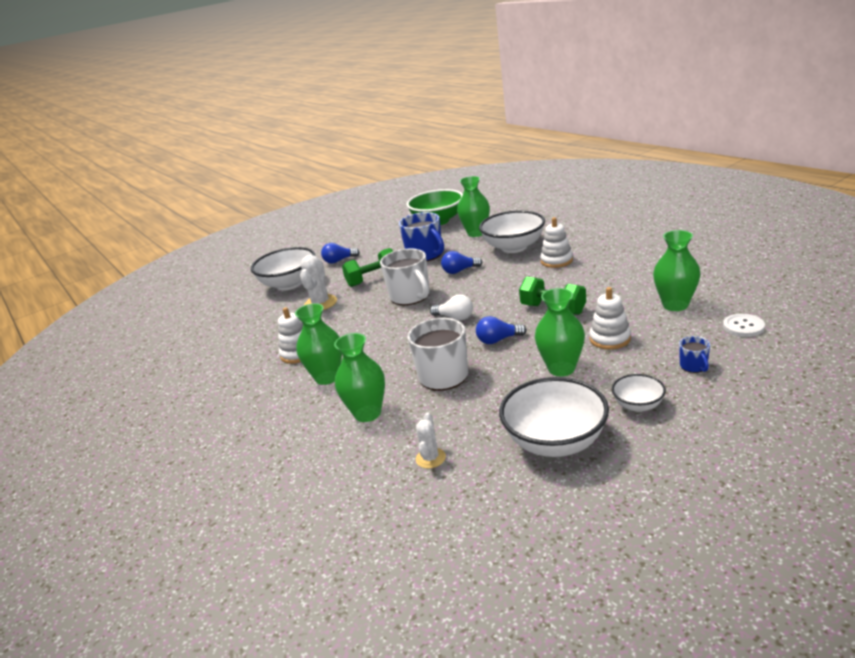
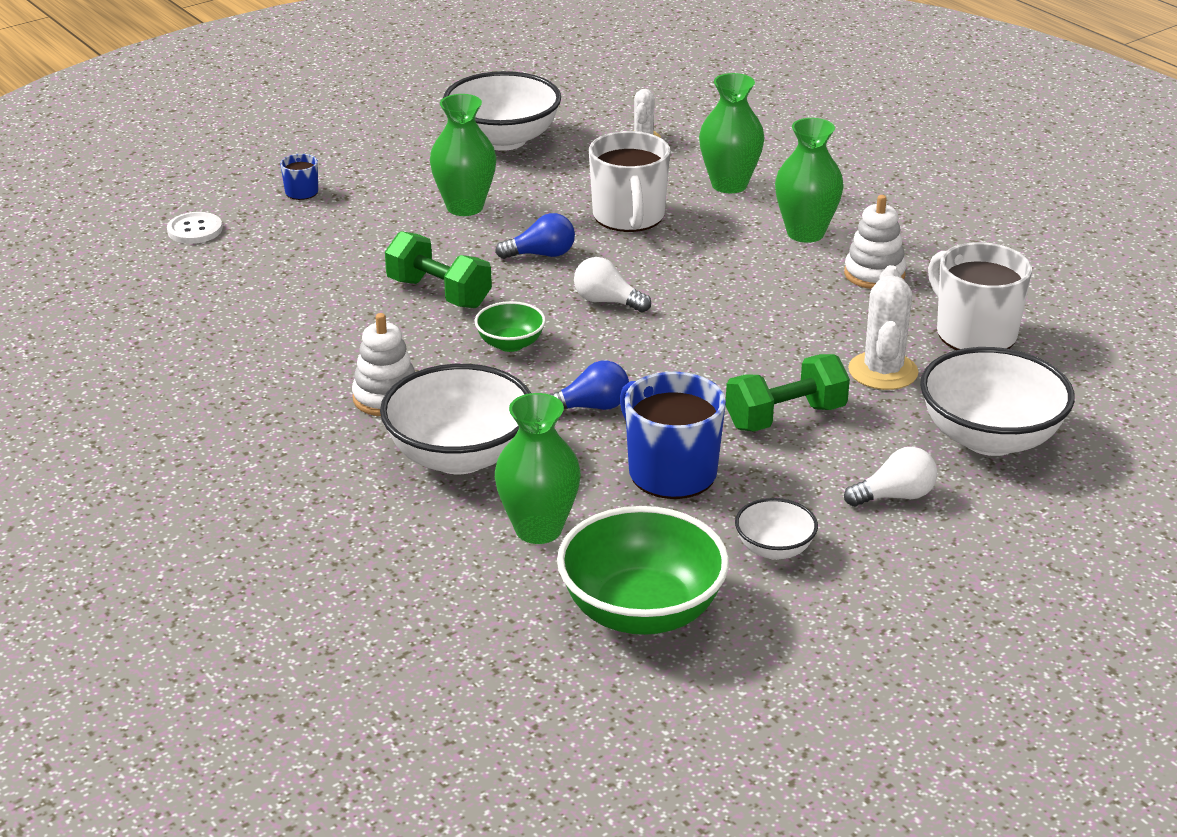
camera: 175 degrees right, 5 degrees up
blue light bulb [321,243,360,263] -> white light bulb [844,447,937,507]
white mug [380,248,429,305] -> white mug moved to [928,242,1032,350]
white stacking toy [589,287,631,350] -> none
white bowl [612,374,666,412] -> white bowl moved to [735,498,818,560]
green vase [653,230,701,311] -> none
none -> green bowl [475,301,546,352]

